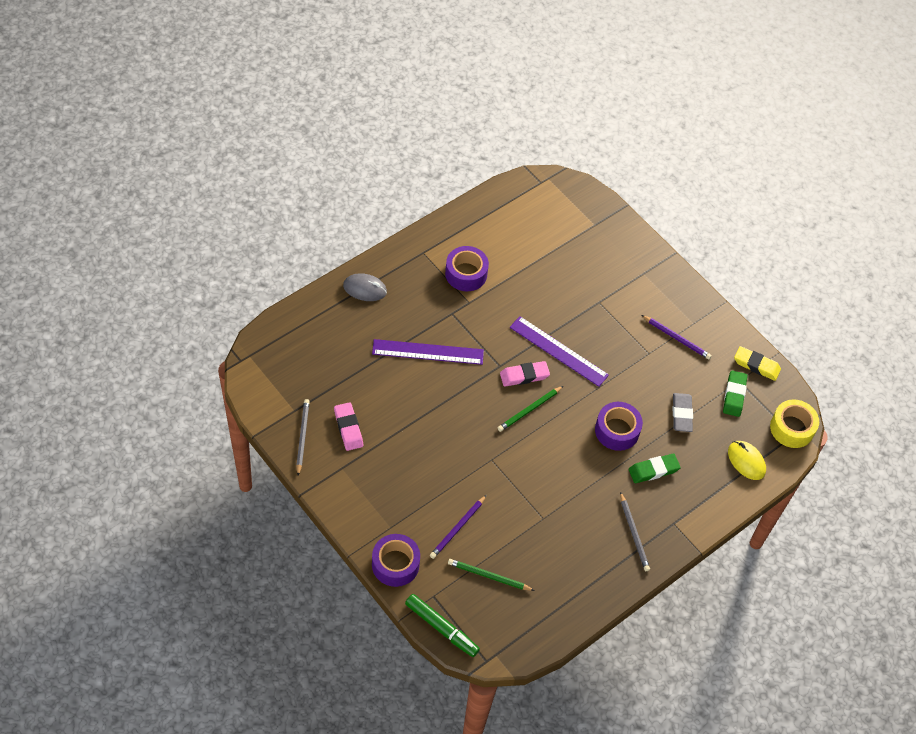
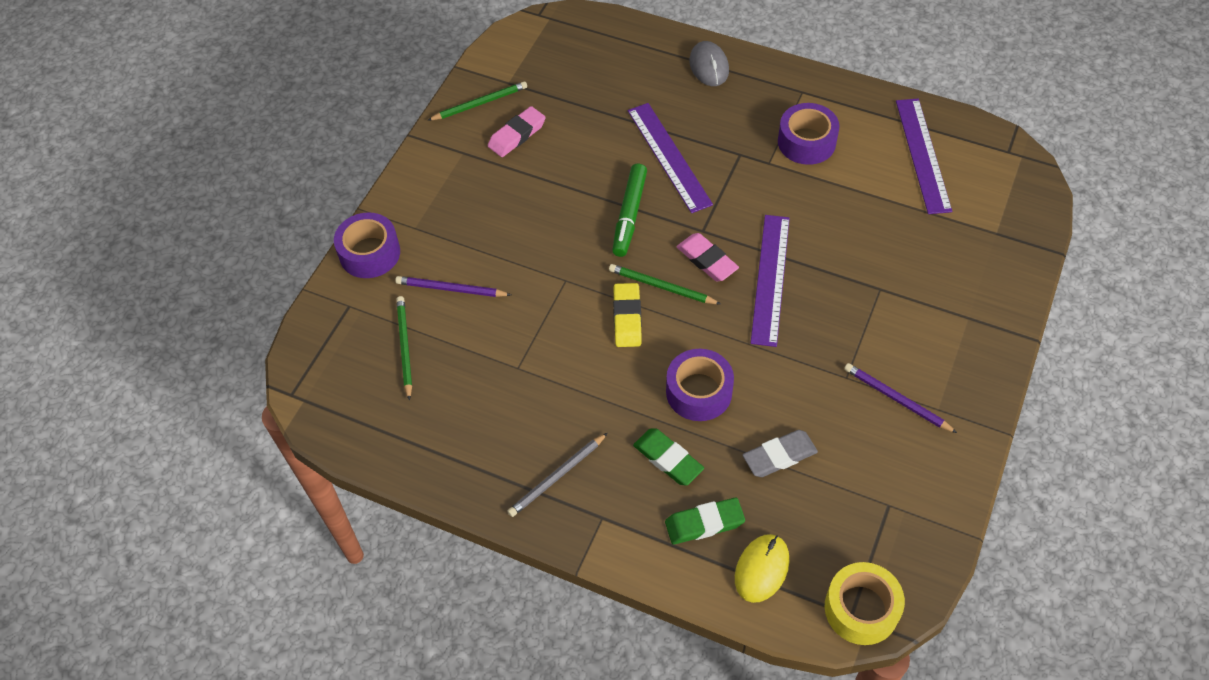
camera: 70 degrees right, 0 degrees up
grey pencil [296,399,310,475] -> green pencil [427,81,527,121]
green marker [405,594,480,657] -> green marker moved to [612,164,647,257]
purple pencil [642,315,712,359] -> purple pencil turned 120 degrees clockwise [844,363,957,433]
green eraser [723,370,747,417] -> green eraser moved to [665,498,745,545]
yellow eraser [734,346,781,381] -> yellow eraser moved to [613,283,642,347]
none -> purple ruler [896,99,952,214]

